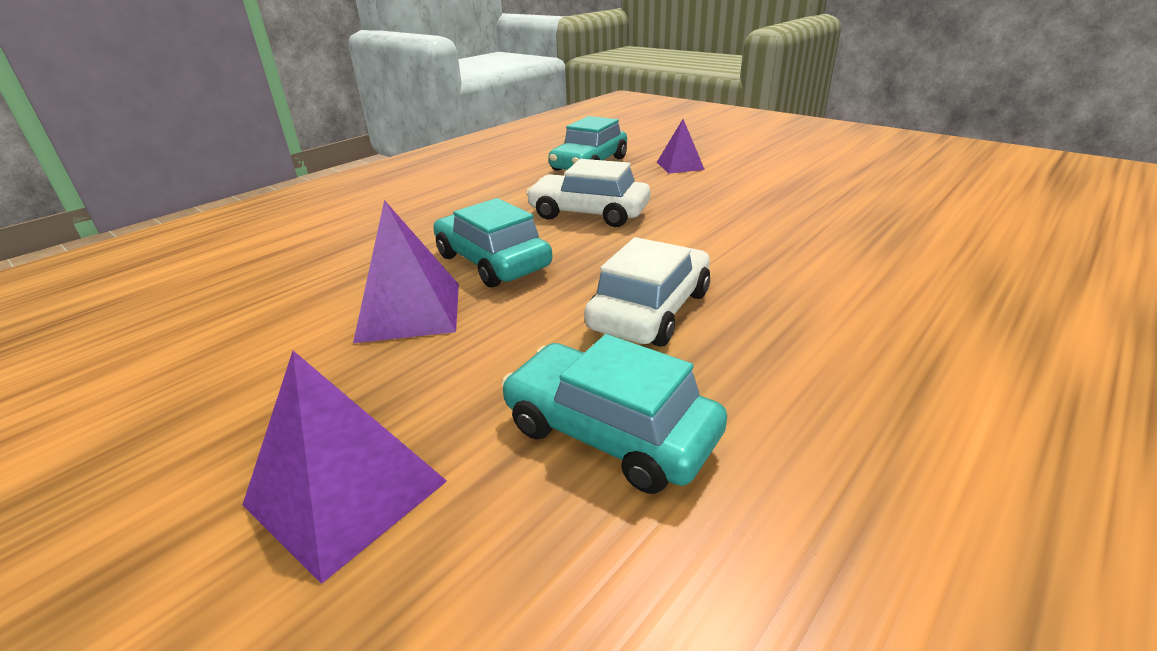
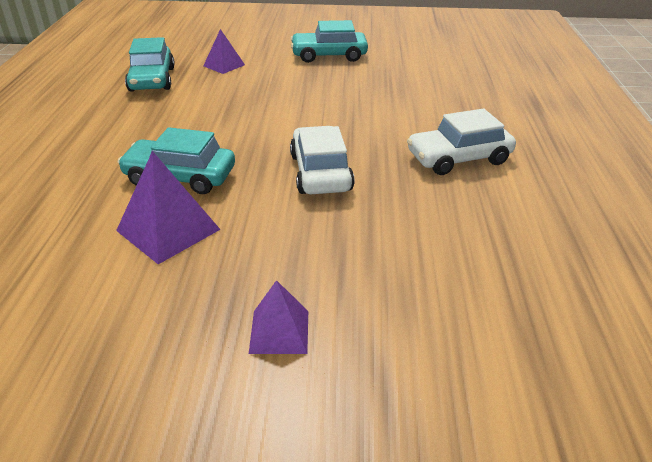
camera: 40 degrees left, 5 degrees up
purple pyramid [243,351,447,584] -> purple pyramid [249,280,308,354], size x0.63
turquoise car [501,334,727,494] -> turquoise car moved to [291,20,368,63]
white car [526,159,650,227] -> white car moved to [407,108,516,175]

